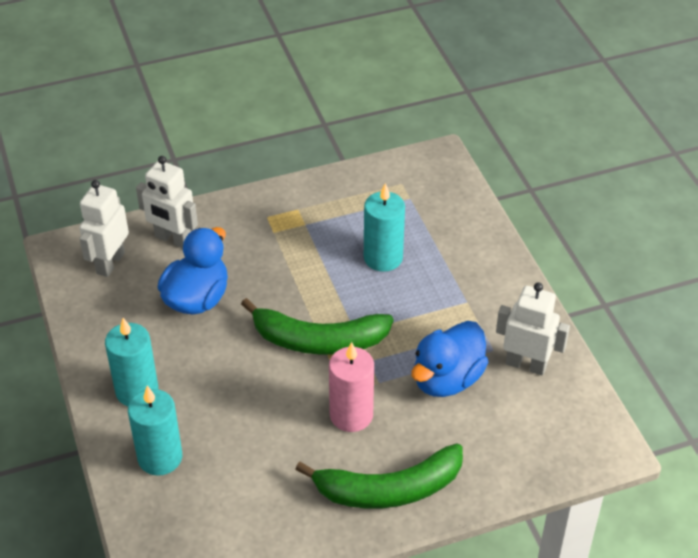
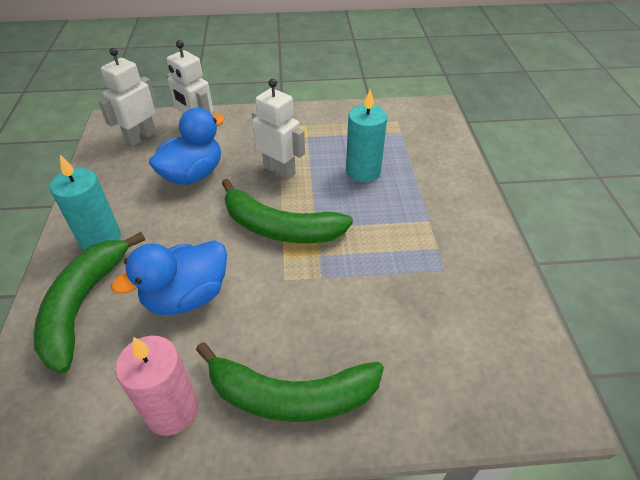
camera: 15 degrees right, 0 degrees up
turquoise candle [128,386,182,476] -> green banana [34,232,145,373]
pink candle [329,342,374,432] -> pink candle moved to [115,336,198,436]
blue duck [411,321,488,397] -> blue duck moved to [111,240,227,315]
white robot [496,282,570,376] -> white robot moved to [252,79,305,180]

